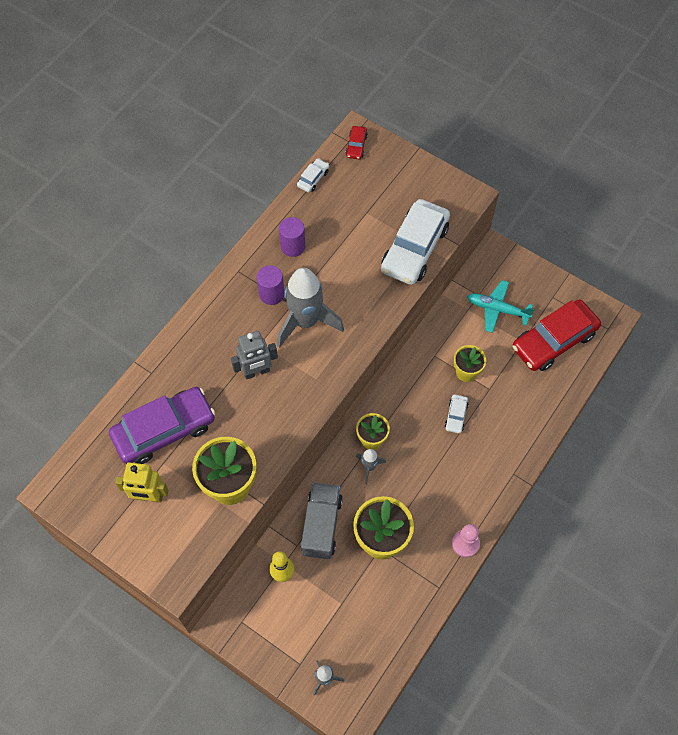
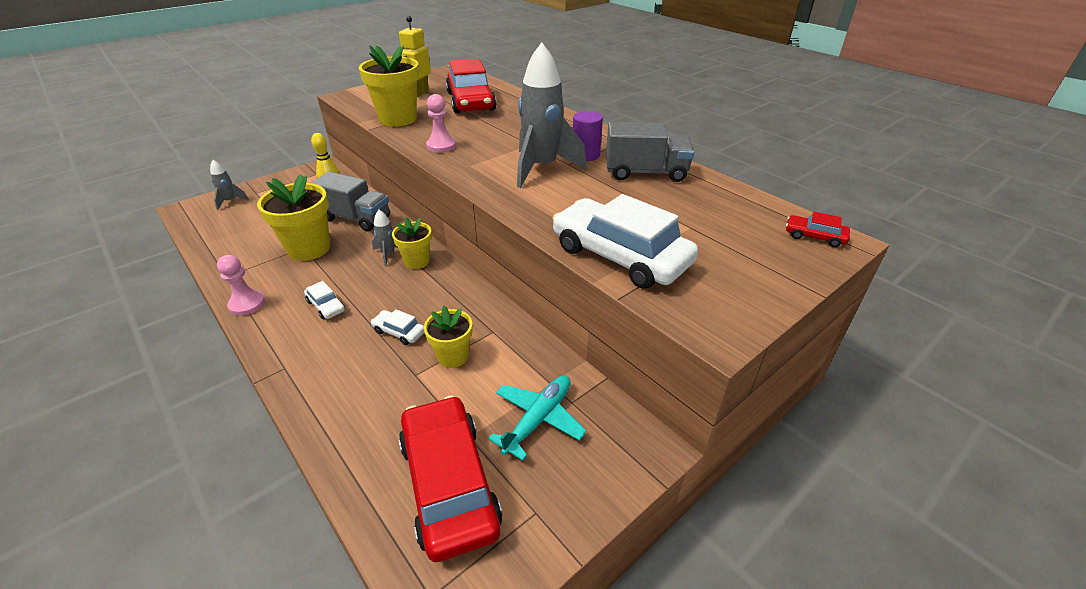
camera: 105 degrees right, 25 degrees down
purple car [109,387,215,464] -> red car [446,59,496,114]
grey robot [231,331,278,380] -> none
purple cylinder [279,217,305,257] -> grey truck [606,122,695,182]
white car [297,158,329,193] -> white car moved to [304,281,345,319]
none -> pink pawn [426,94,456,153]

